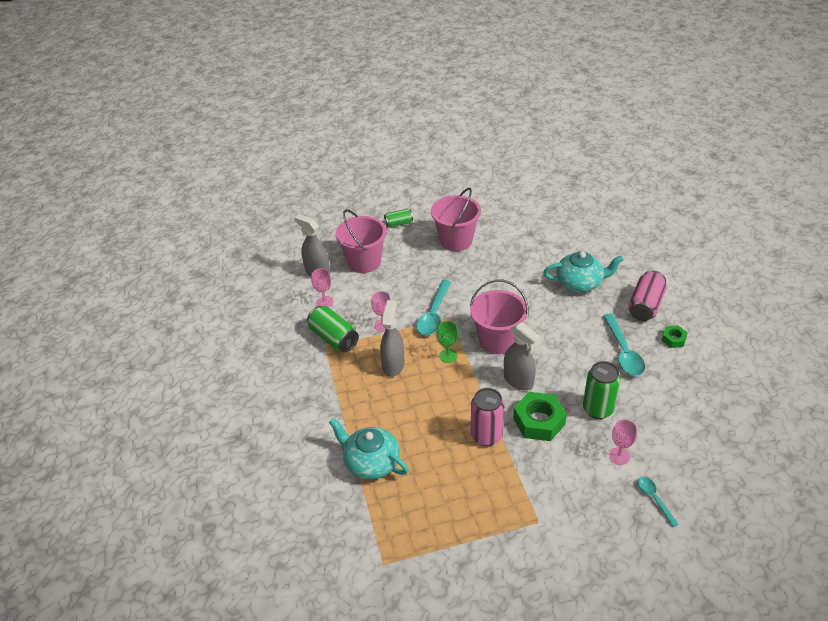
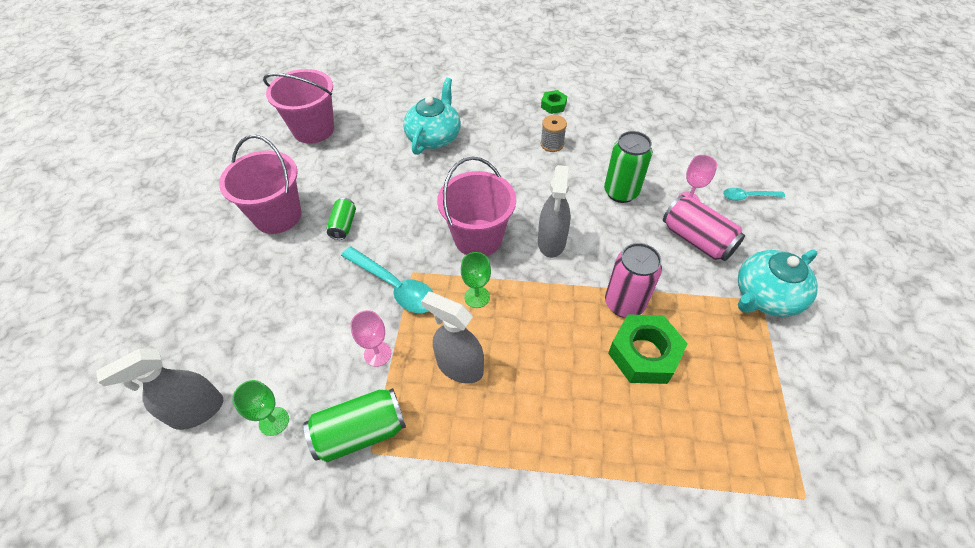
camera: 70 degrees left, 10 degrees up
pink goblet [311,268,333,307] -> green goblet [232,380,289,436]
turquoise teapot [329,418,409,479] -> turquoise teapot moved to [738,250,818,317]
pink bucket [335,209,387,273] -> pink bucket moved to [263,69,334,144]
green can [384,209,413,227] -> green can moved to [326,198,356,240]
grey spray bottle [504,322,541,391] -> grey spray bottle turned 120 degrees clockwise [538,165,571,258]
green nut [513,392,567,441] -> green nut moved to [608,314,688,384]
turquoise spoon [603,314,645,376] -> grey spool [540,115,567,152]
pink can [628,270,667,321] -> pink can moved to [663,195,745,261]

